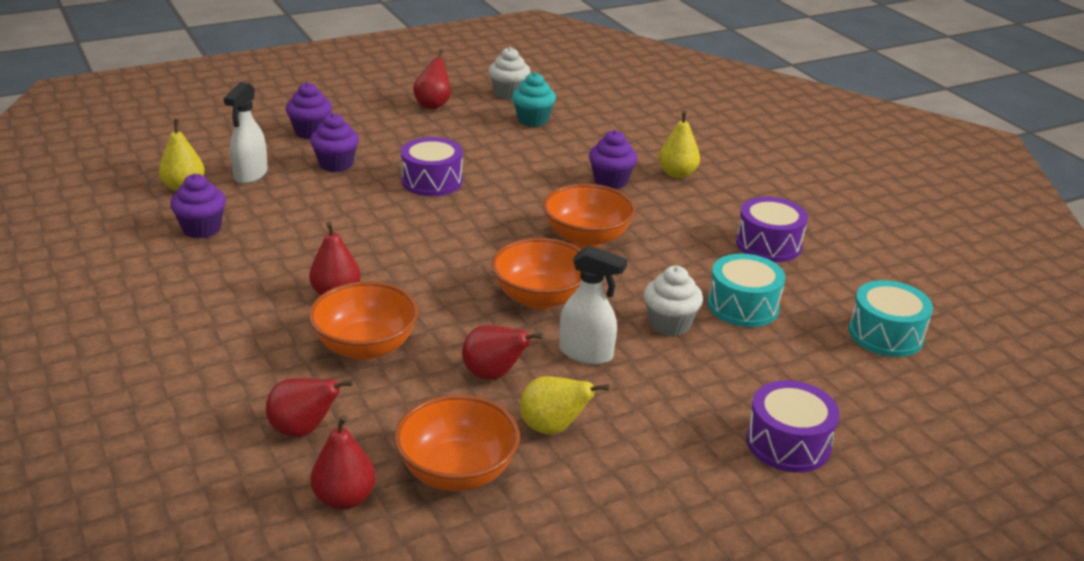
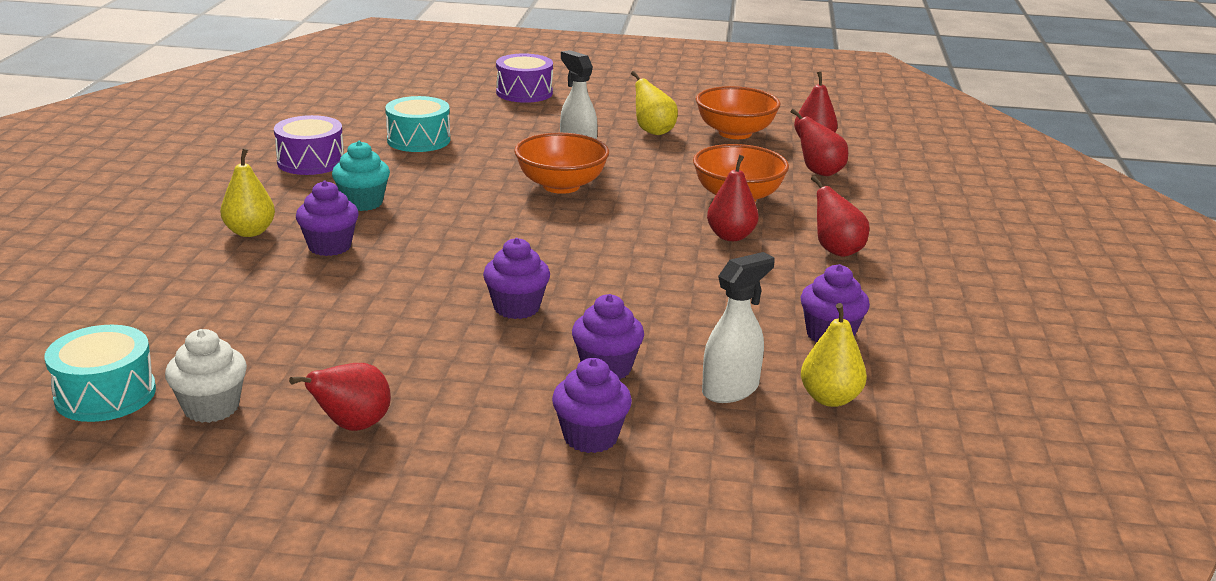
camera: 145 degrees left, 5 degrees down
purple drum [401,137,463,196] -> purple cupcake [483,238,550,319]
red pear [462,325,543,380] -> red pear moved to [811,176,870,257]
turquoise cupcake [512,72,556,127] -> turquoise cupcake moved to [332,141,390,211]
orange bowl [543,184,635,248] -> none
white cupcake [644,266,703,336] -> none
turquoise drum [849,280,933,357] -> turquoise drum moved to [44,325,156,422]

